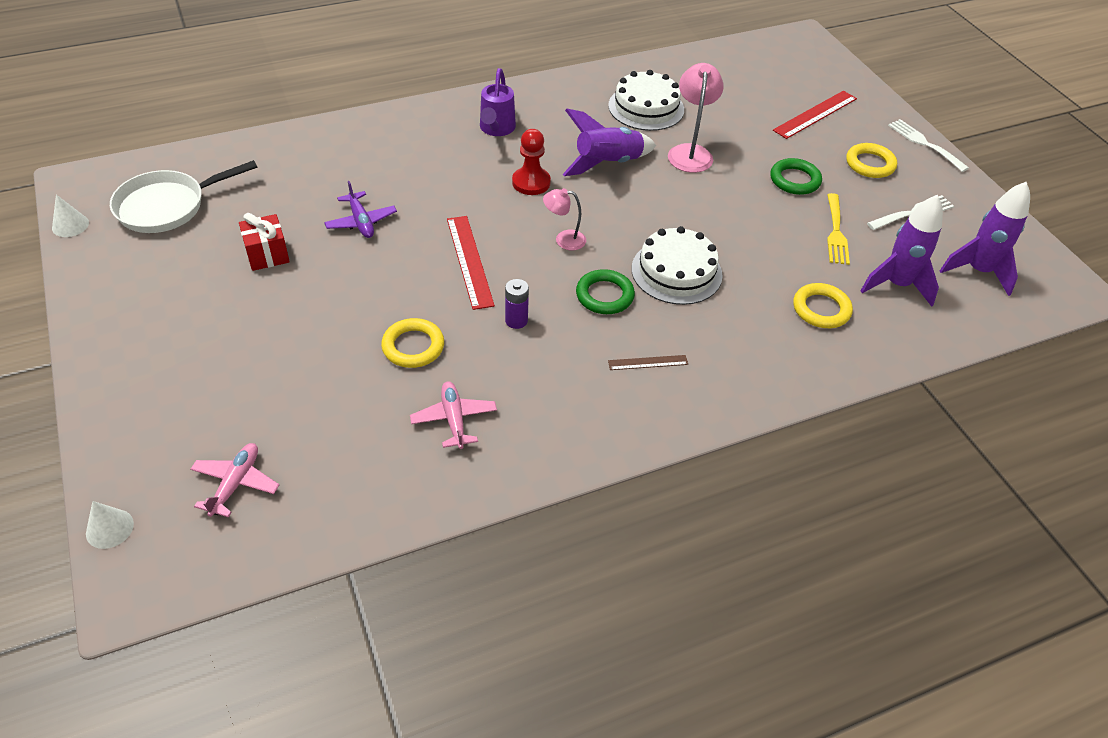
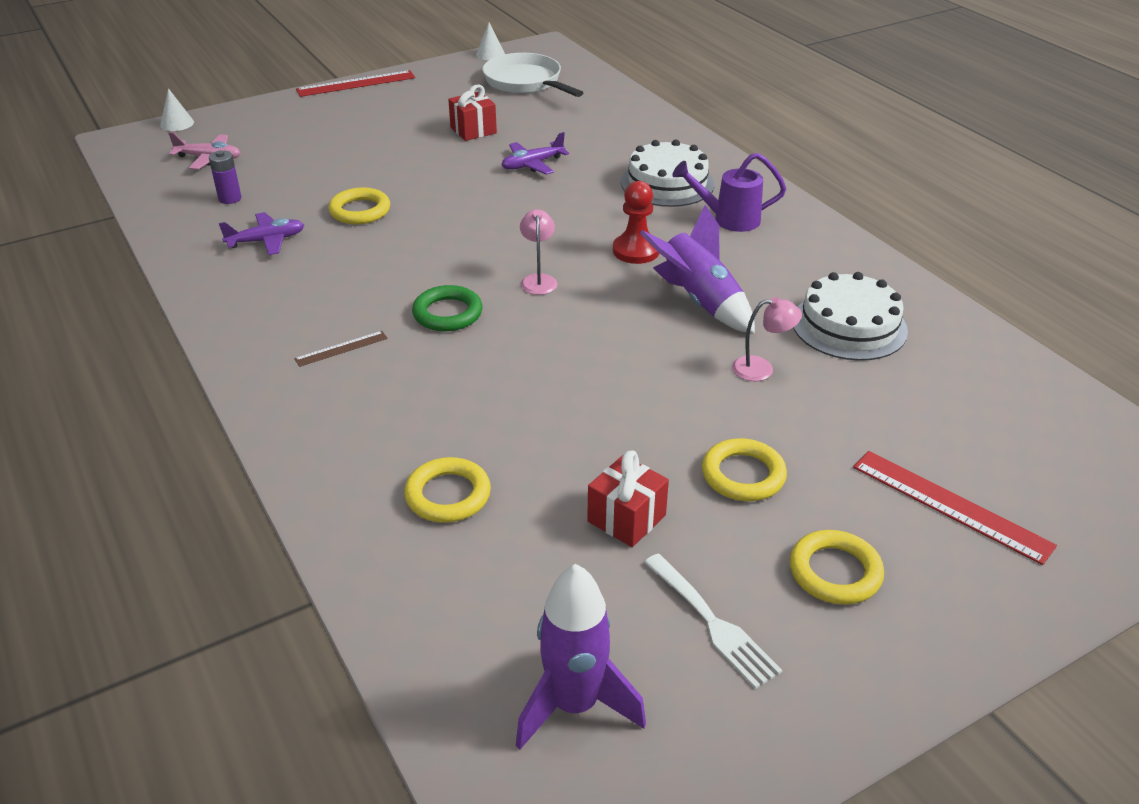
camera: 85 degrees right, 10 degrees down
pink plane [410,381,497,449] -> purple plane [219,212,304,255]
red ruler [447,216,495,310] -> red ruler moved to [296,70,415,97]
purple battery [505,279,529,329] -> purple battery moved to [209,150,242,204]
brown ruler [608,355,688,370] -> brown ruler turned 75 degrees clockwise [294,331,388,367]
white cake [631,226,723,305] -> white cake moved to [621,139,714,207]
pink lamp [668,63,724,173] -> pink lamp [732,297,802,381], size x0.61
green ring [770,158,822,195] -> yellow ring [702,438,787,501]
yellow fork [827,193,850,265] -> red gift [587,451,669,547]
purple rocket [861,195,943,307] -> none
white fork [888,119,969,172] -> none

